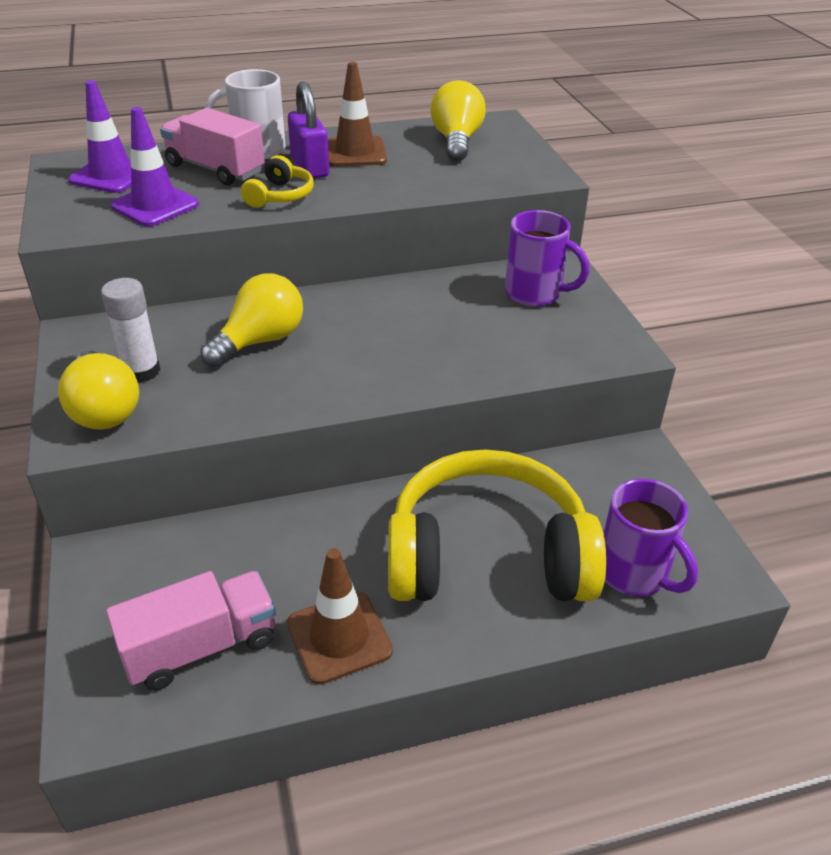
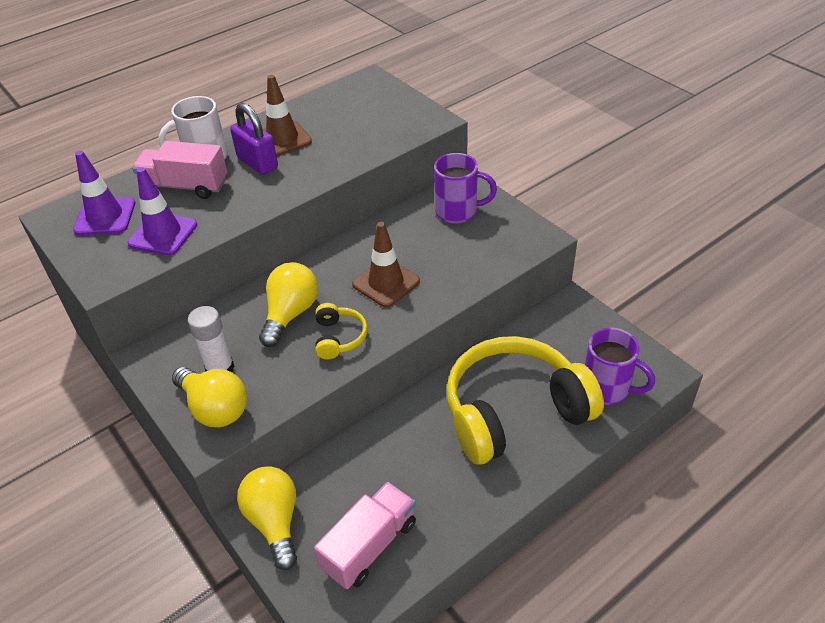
camera: 20 degrees left, 5 degrees up
yellow headphones [241,155,314,208] -> yellow headphones moved to [315,303,368,359]
brown traffic cone [287,548,393,685] -> brown traffic cone moved to [352,222,420,307]
yellow light bulb [430,80,486,161] -> yellow light bulb moved to [237,466,297,570]

